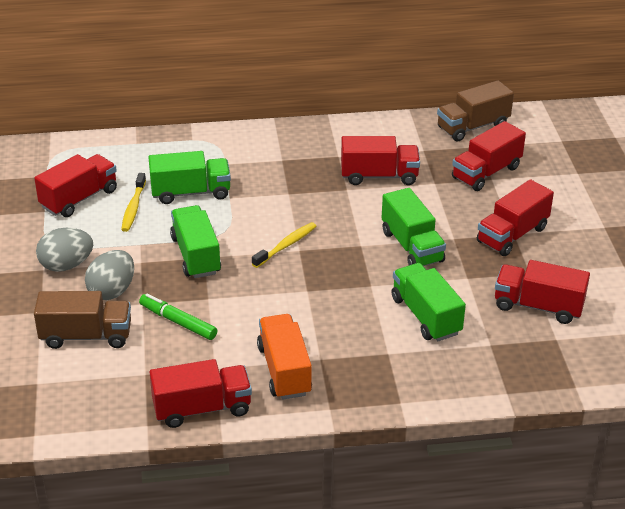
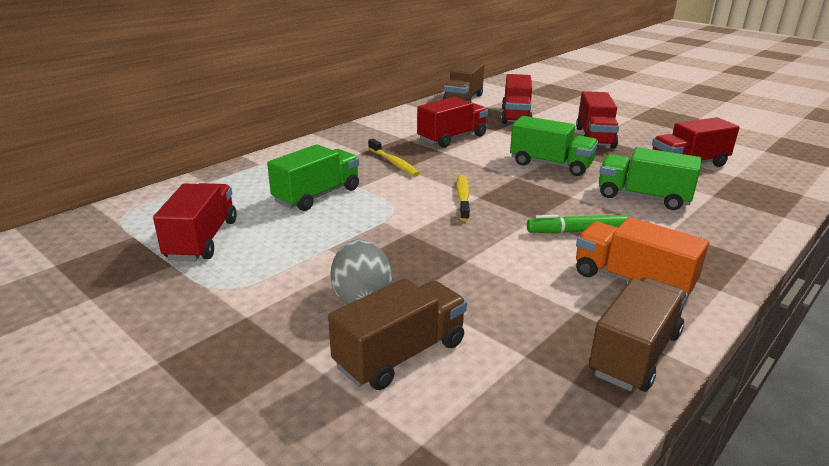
camera: 40 degrees left, 10 degrees down
grey egg [36,228,93,272] -> none
yellow toothbrush [121,173,146,232] -> yellow toothbrush moved to [368,139,420,177]
green marker [139,293,217,340] -> green marker moved to [527,215,629,234]
red truck [149,359,252,428] -> brown truck [589,277,688,392]
green truck [170,205,221,278] -> none

